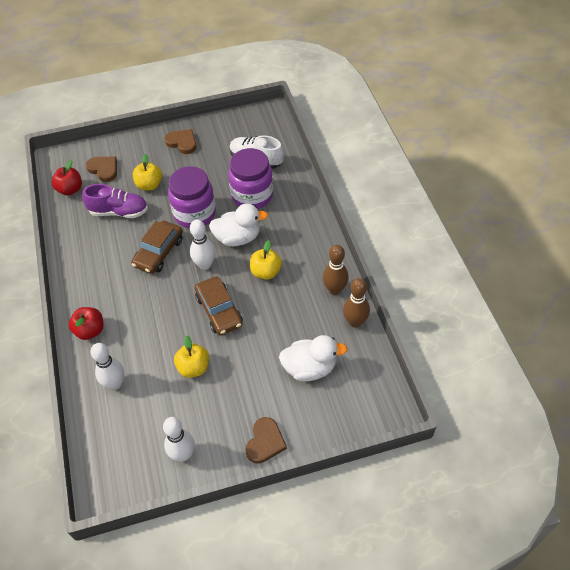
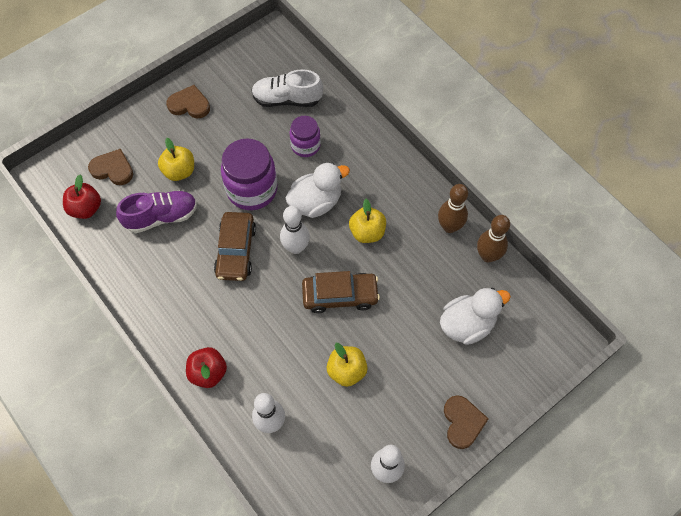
camera: 25 degrees left, 10 degrees up
brown car [195,276,243,335] -> brown car turned 45 degrees counterclockwise [302,271,380,313]
purple jar [228,148,273,209] -> purple jar [290,116,321,157], size x0.59

